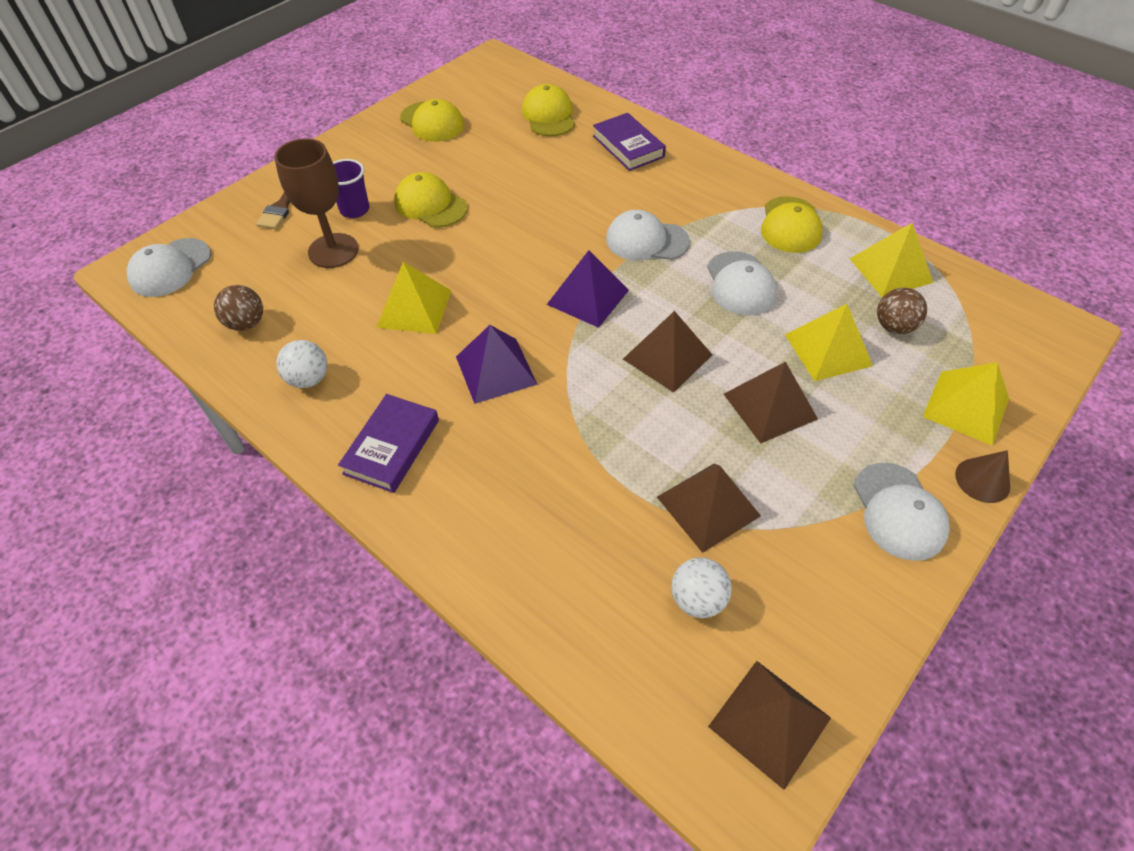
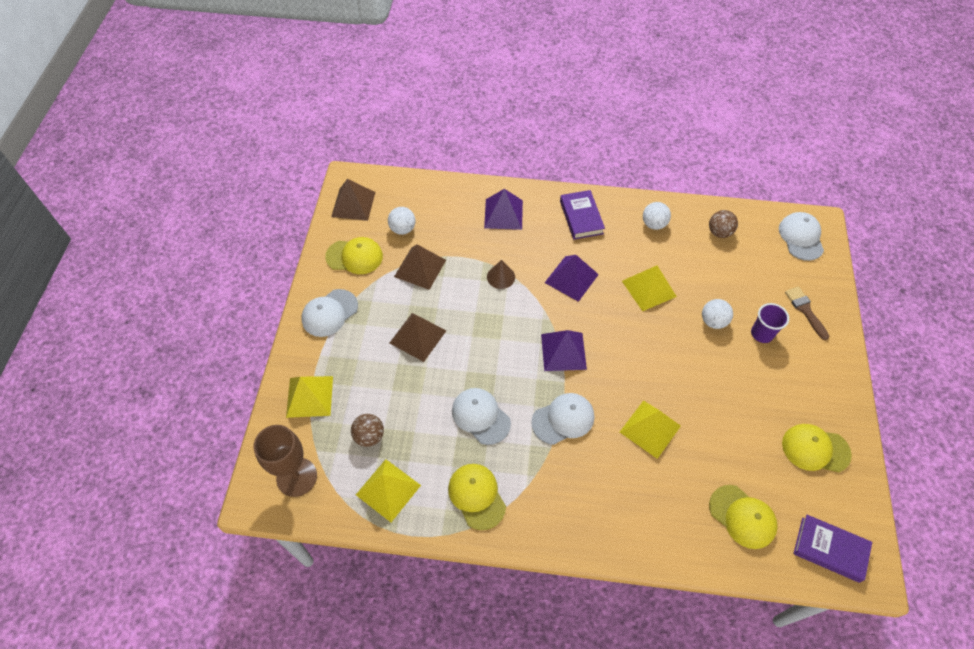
camera: 145 degrees right, 5 degrees up
brown goblet [274,138,358,268] -> brown goblet moved to [253,425,317,497]
yellow cap [394,172,468,228] -> yellow cap moved to [325,237,383,274]
purple book [593,113,666,171] -> purple book moved to [793,515,872,583]
brown pyramid [623,311,712,393] -> none
yellow pyramid [785,304,873,381] -> yellow pyramid moved to [620,400,681,459]
white cap [854,463,950,561] -> white cap turned 90 degrees counterclockwise [302,289,358,337]
brown cone [955,450,1010,503] -> brown cone moved to [487,260,515,289]
none -> purple pyramid [484,189,523,230]
none -> white ball [702,299,733,329]

